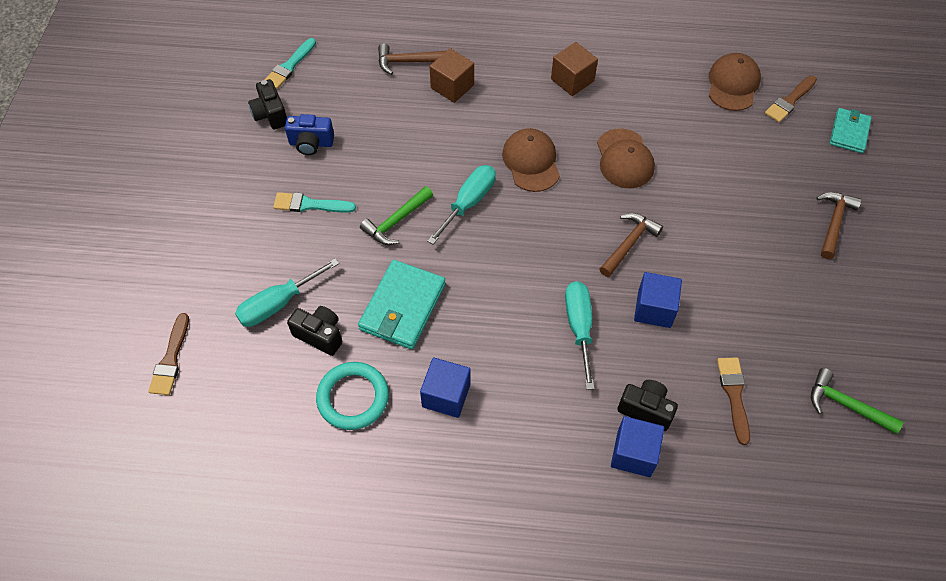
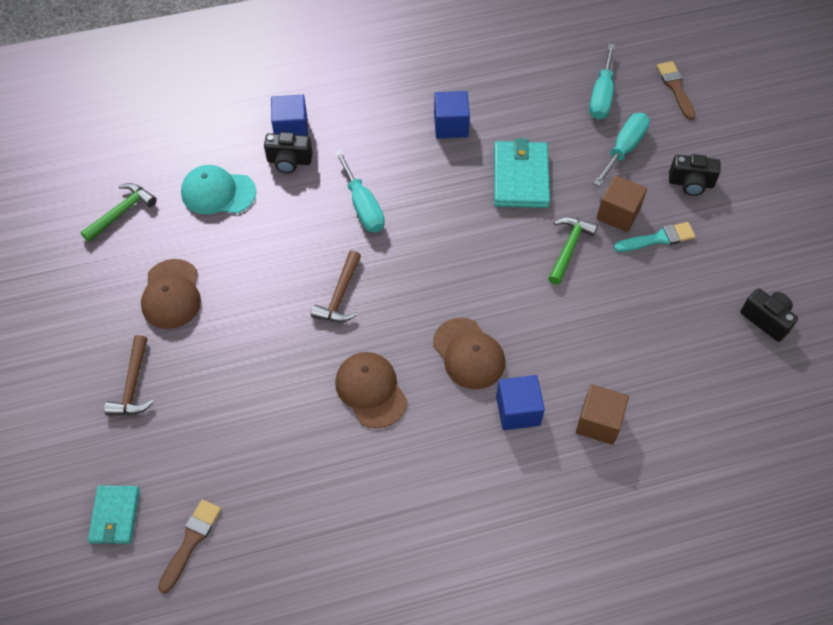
camera: 160 degrees right, 0 degrees up
turquoise brush [264,38,316,89] -> none
blue camera [285,114,334,155] -> none
black camera [287,306,342,356] -> black camera moved to [669,154,721,196]
turquoise ring [316,362,389,430] -> none
brown hammer [378,43,446,75] -> none
turquoise screwdriver [427,165,496,244] -> turquoise screwdriver moved to [589,44,615,120]
brown cube [551,42,598,96] -> brown cube moved to [596,175,647,232]
blue cube [634,272,682,328] -> blue cube moved to [496,375,545,430]
brown cap [709,53,761,111] -> brown cap moved to [141,259,201,329]
brown brush [717,357,750,445] -> turquoise cap [181,165,256,214]
green hammer [811,368,903,434] -> green hammer turned 60 degrees counterclockwise [81,183,157,242]

